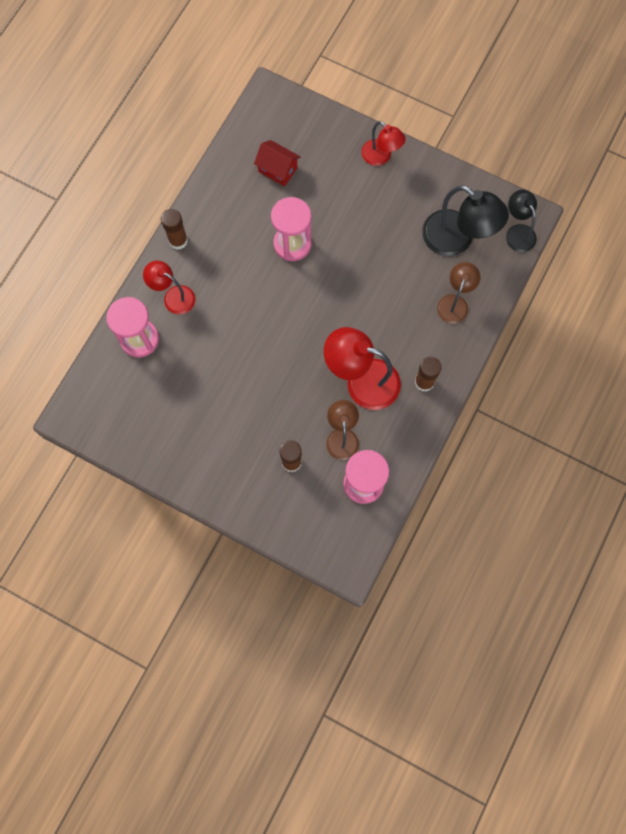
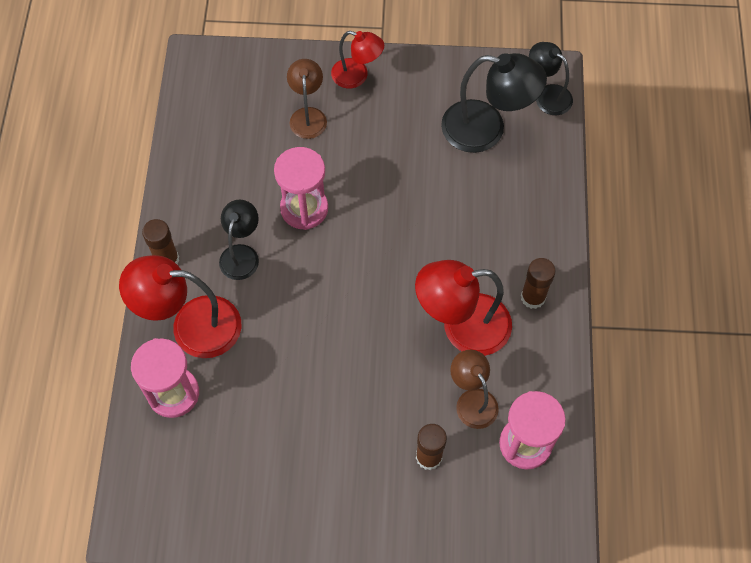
camera: 25 degrees left, 10 degrees down
red lamp [143,261,195,314] -> red lamp [119,255,242,358], size x1.67
red house [254,140,300,186] -> none
brown lamp [437,262,481,324] -> brown lamp moved to [287,59,327,139]
none -> black lamp [219,199,259,280]

